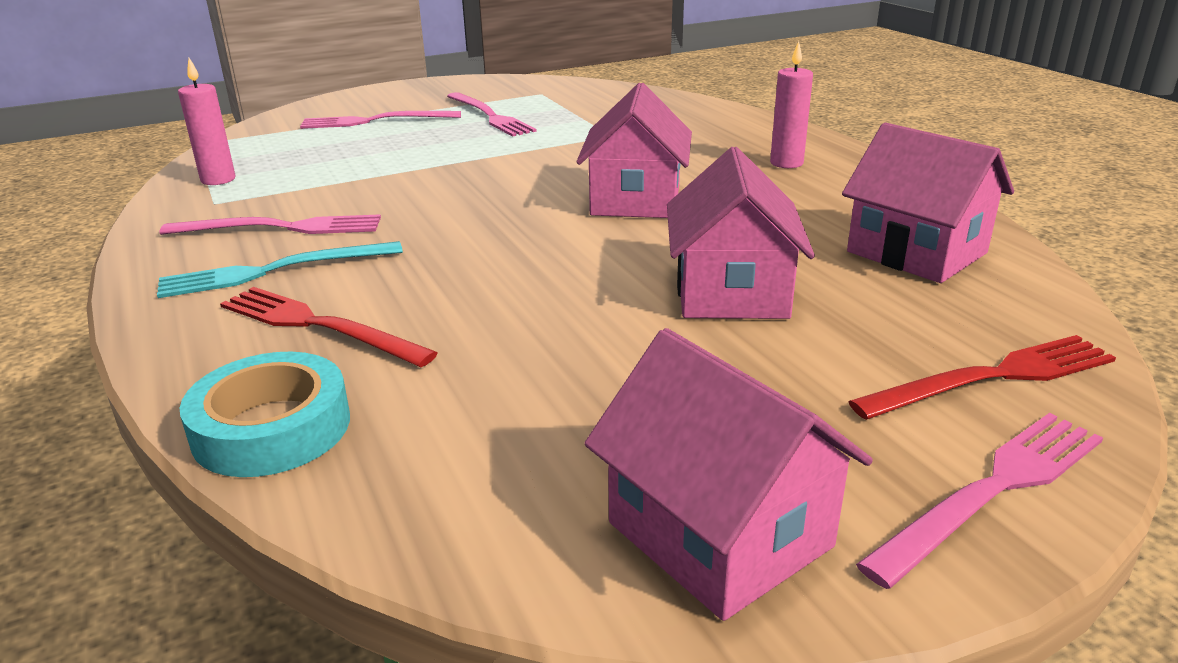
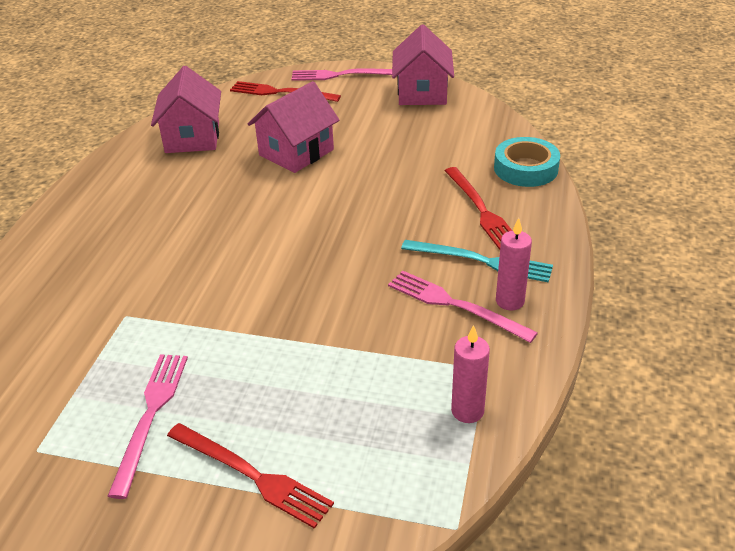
camera: 140 degrees left, 10 degrees up
pink fork [300,111,461,129] -> red fork [167,423,334,529]
pink house [576,83,692,218] -> none
pink candle [770,41,813,168] -> pink candle moved to [496,218,532,310]

